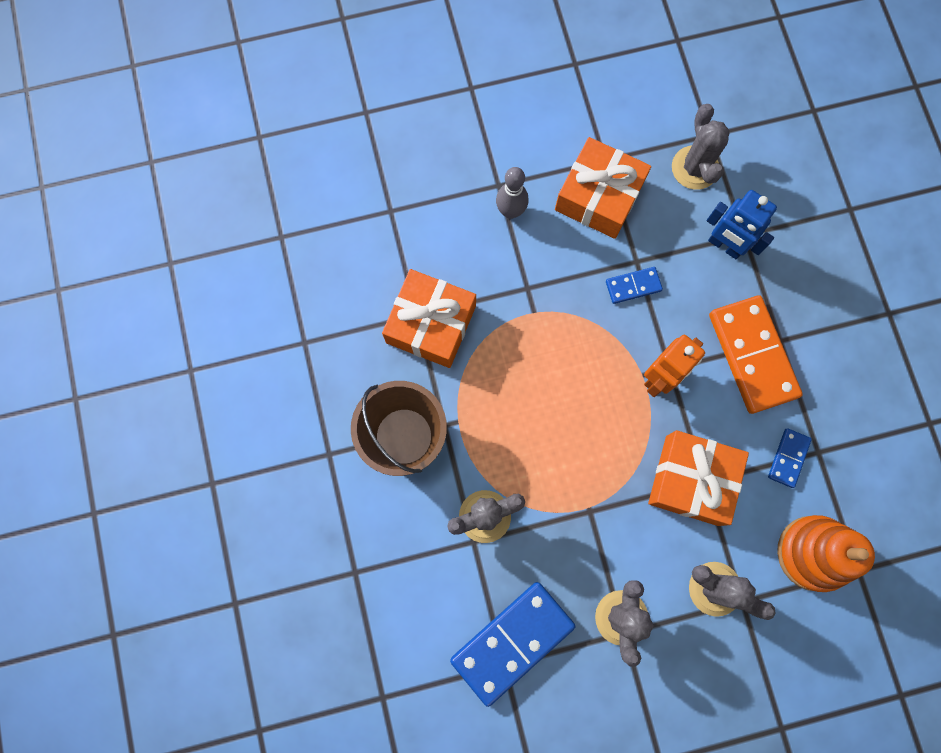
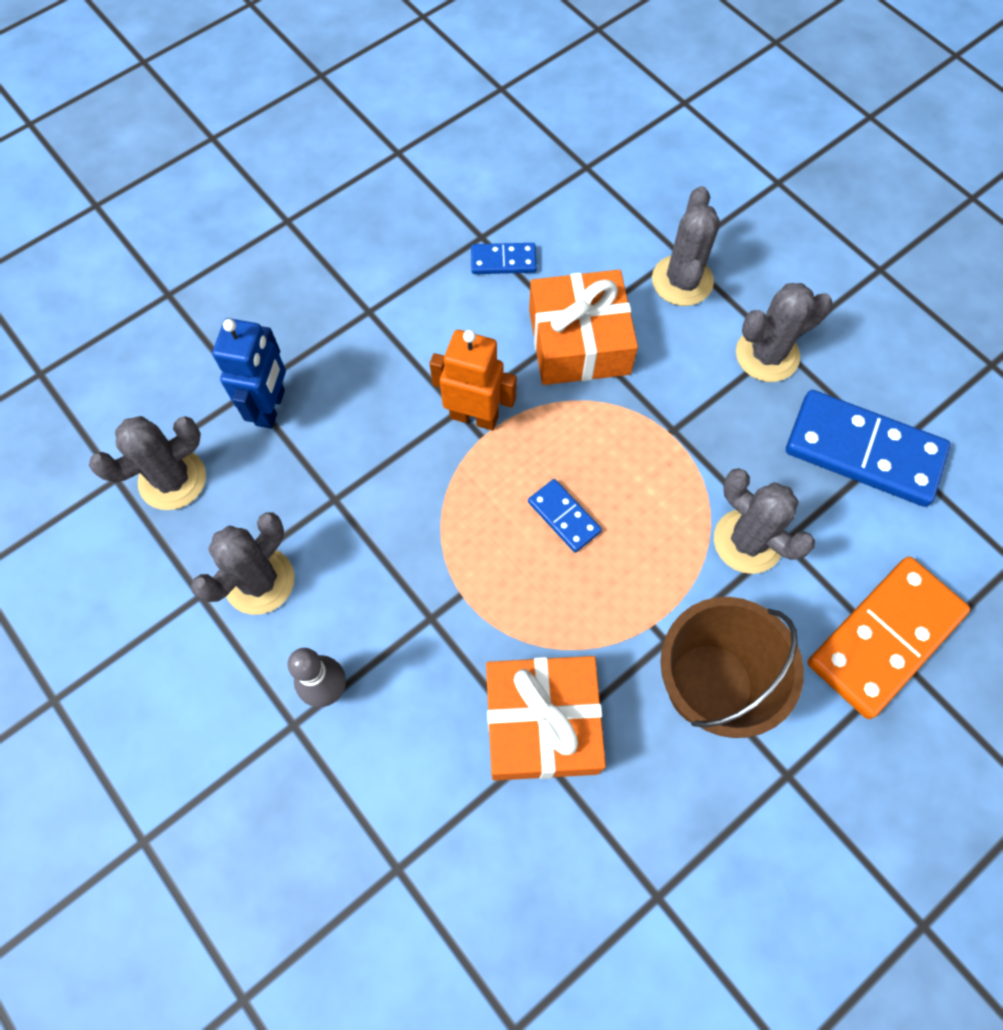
camera: 115 degrees left, 10 degrees down
orange gift [555,137,651,239] -> grey cactus [191,512,294,615]
blue domino [606,267,663,304] -> blue domino moved to [528,479,602,553]
orange domino [709,295,803,414] -> orange domino moved to [808,557,971,719]
orange stacking toy [777,515,875,592] -> none

